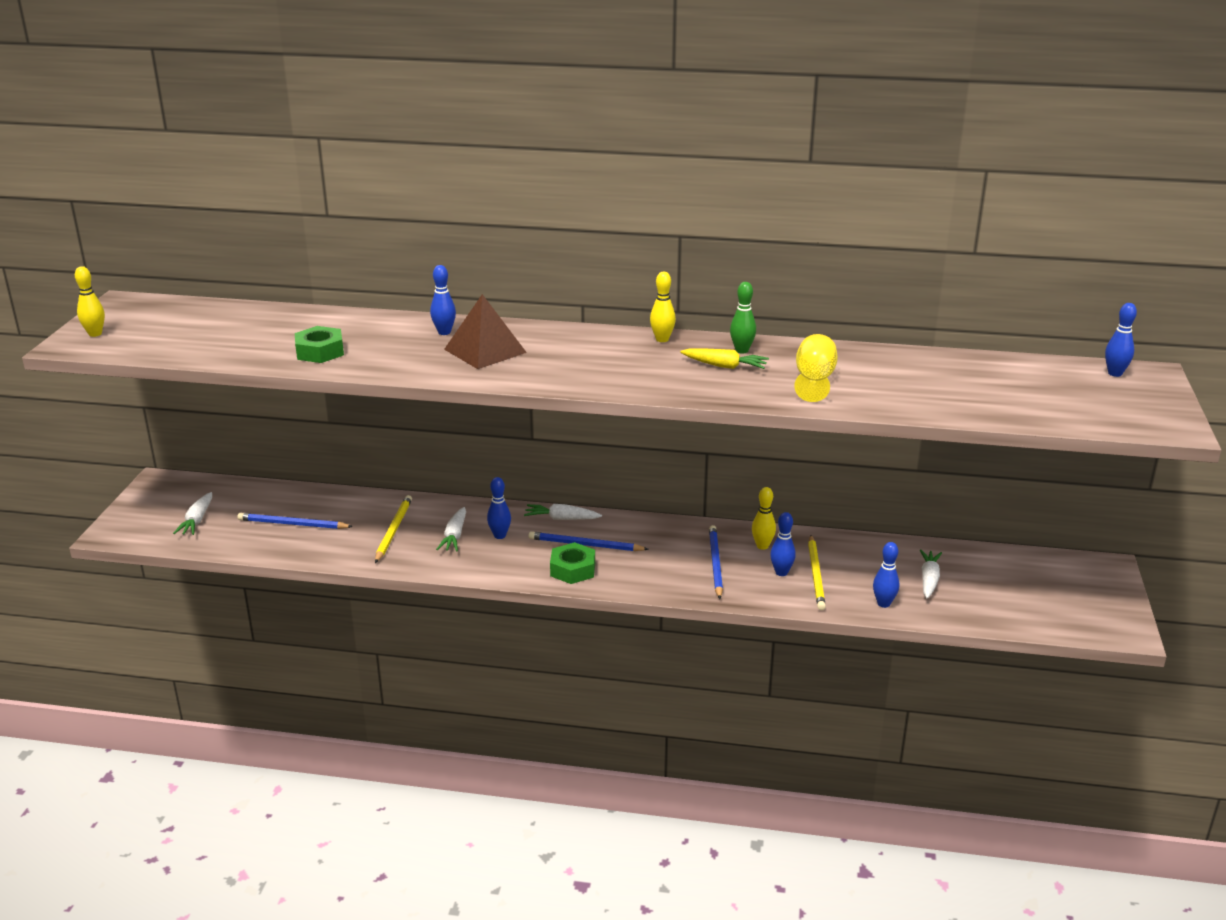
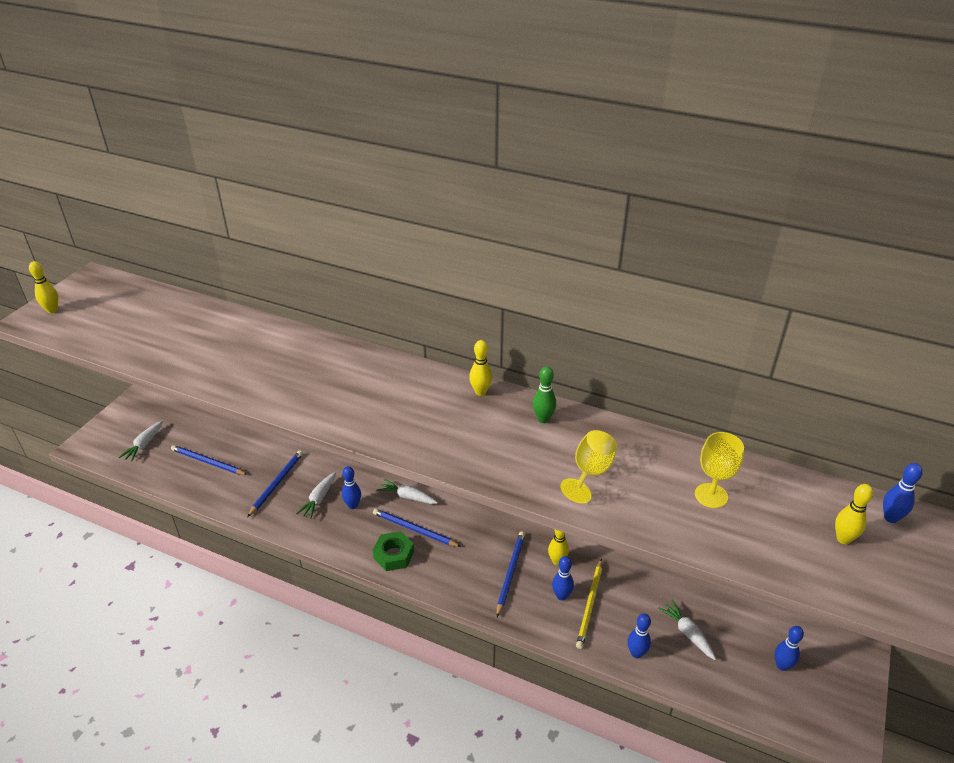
camera: 15 degrees right, 10 degrees up
green nut [295,326,344,363] -> none
yellow pencil [375,495,412,563] -> blue pencil [247,450,303,517]
blue bowling pin [430,265,456,335] -> blue bowling pin moved to [774,626,804,671]
brown pyramid [444,294,527,369] -> none
yellow carrot [680,348,769,369] -> none
white carrot [920,549,942,598] -> white carrot turned 60 degrees counterclockwise [658,599,716,660]
none -> yellow goblet [695,432,744,508]
none -> yellow bowling pin [835,484,873,544]

